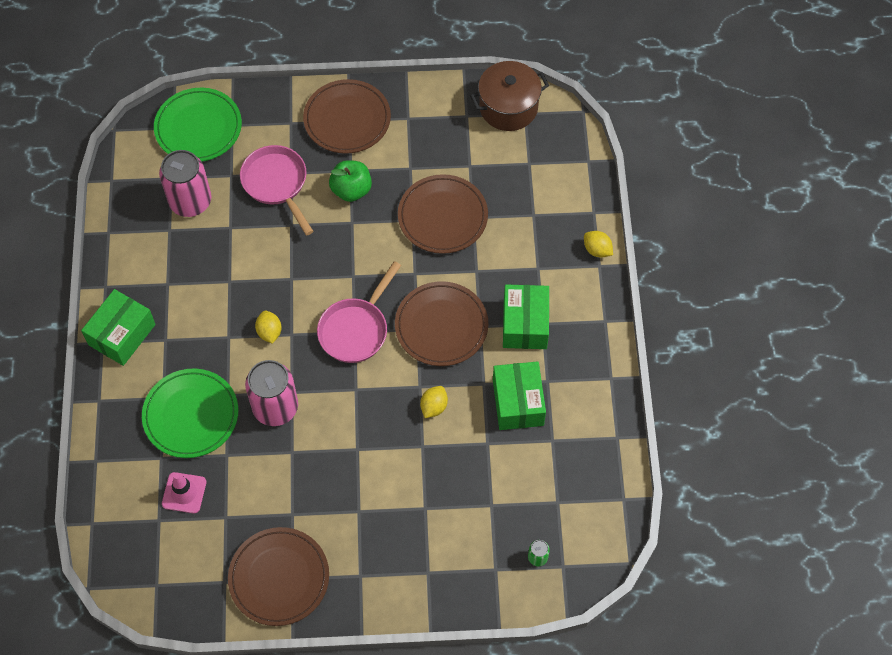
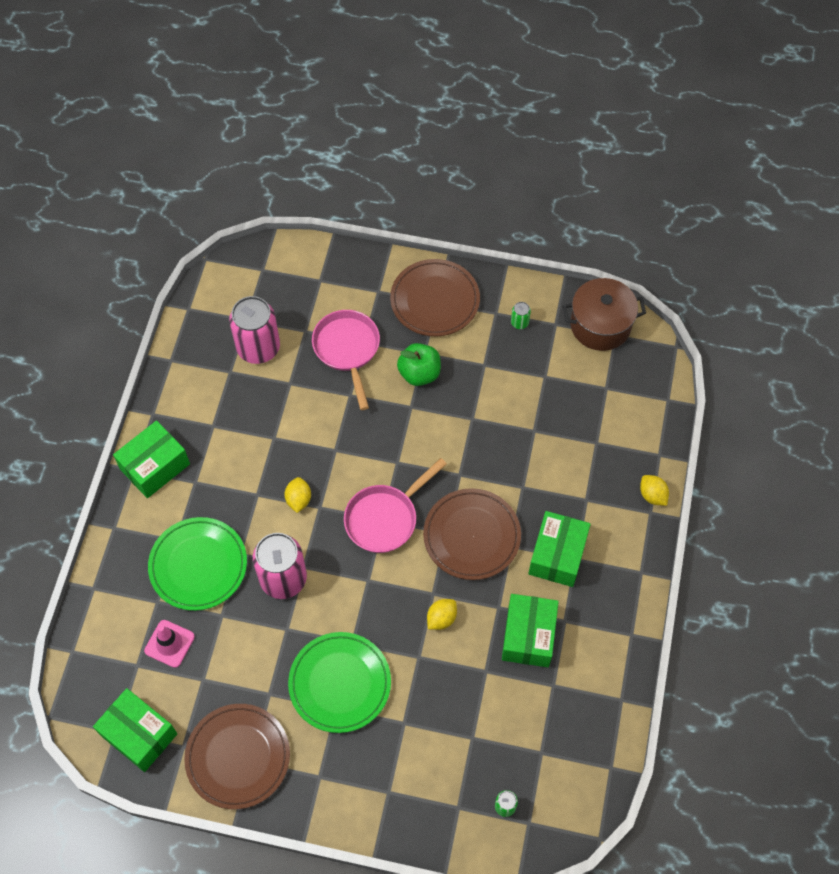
camera: 15 degrees right, 0 degrees up
green plate [154,88,242,161] -> green plate moved to [288,632,391,733]
brown plate [398,174,488,254] -> none
none -> green box [93,688,177,772]
none -> green can [511,302,531,329]

